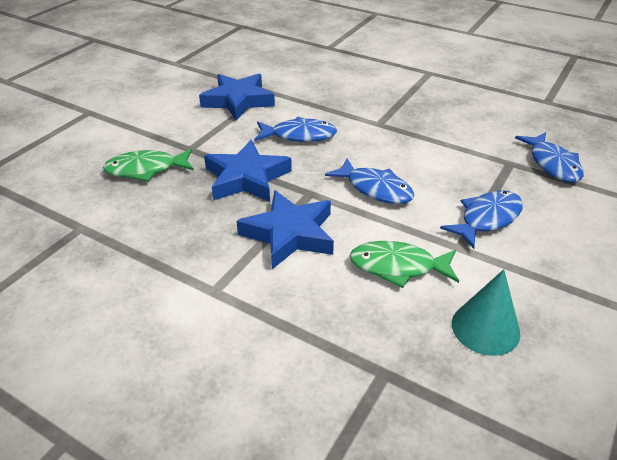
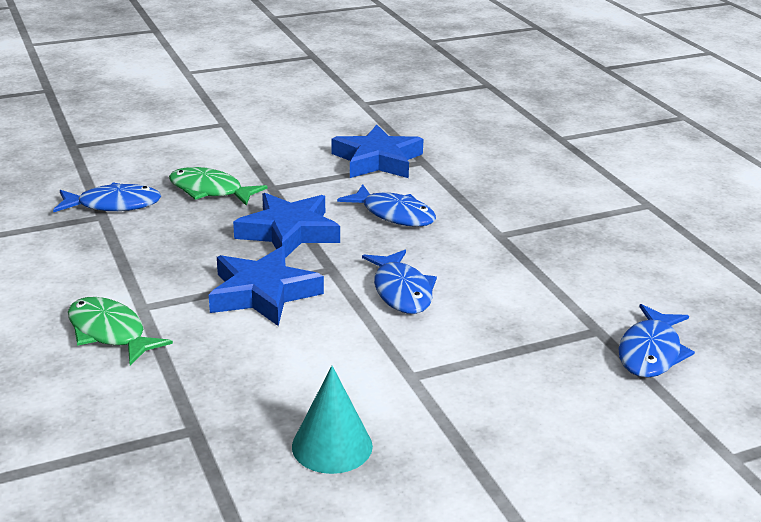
camera: 35 degrees right, 10 degrees down
green fish [349,241,459,288] -> green fish moved to [68,297,173,365]
blue fish [440,190,523,249] -> blue fish moved to [53,182,161,212]

